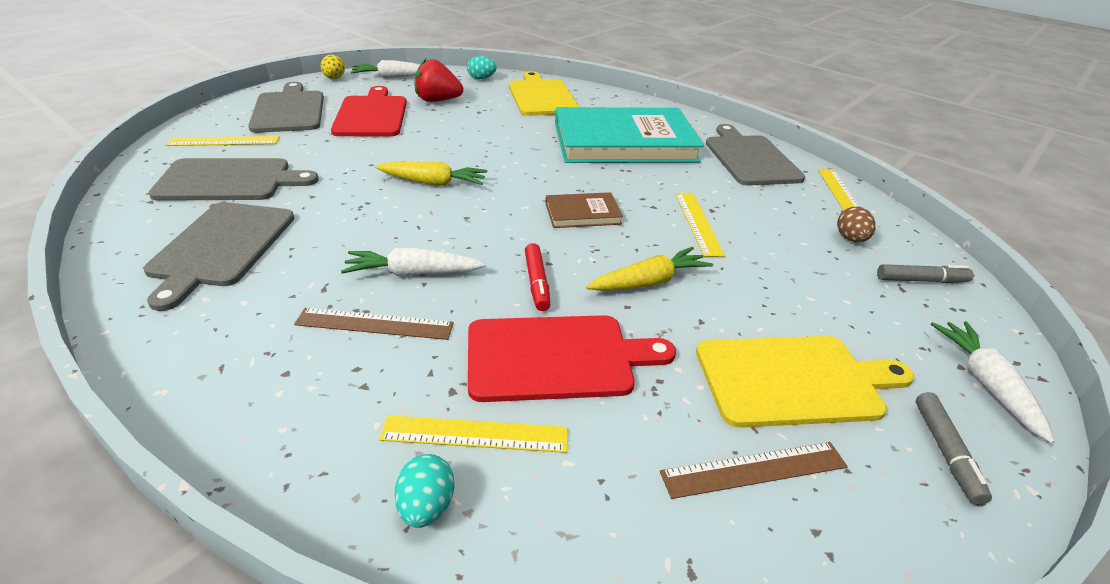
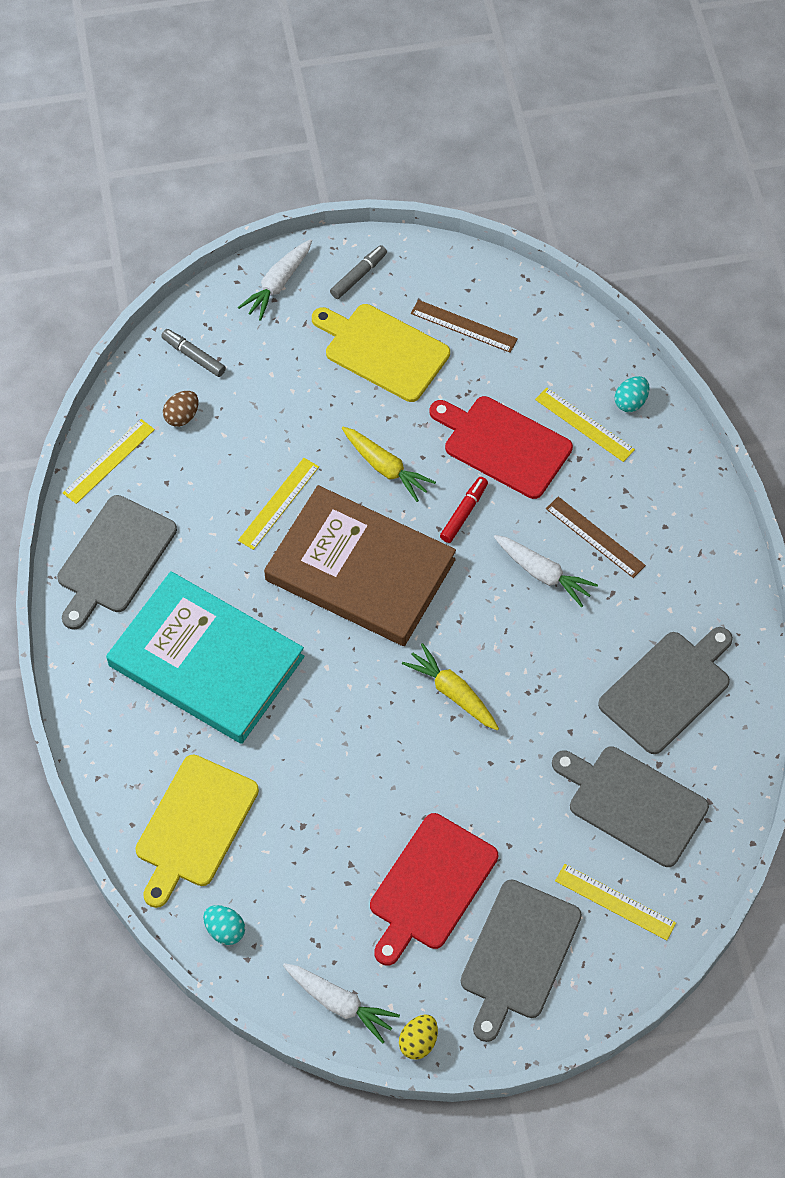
camera: 140 degrees left, 25 degrees up
red strawberry [414,58,463,102] -> none
brown book [545,192,623,228] -> brown book [264,485,456,646], size x2.34
yellow carrot [586,247,713,291] -> yellow carrot turned 150 degrees counterclockwise [342,427,436,502]

